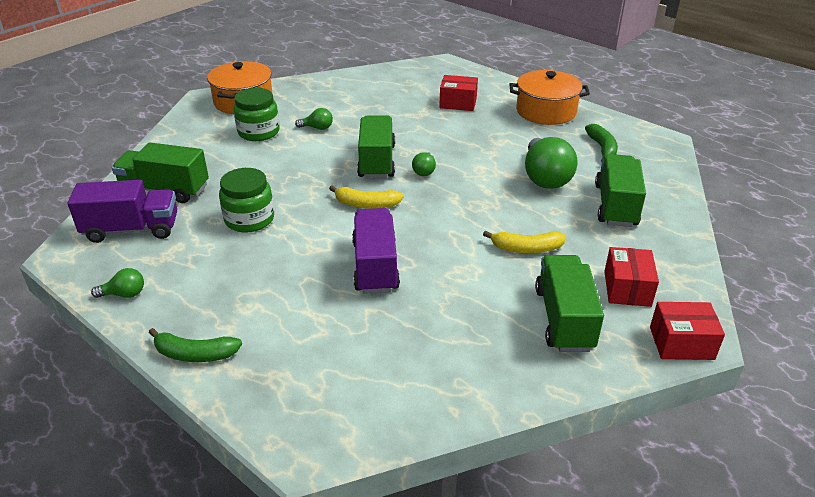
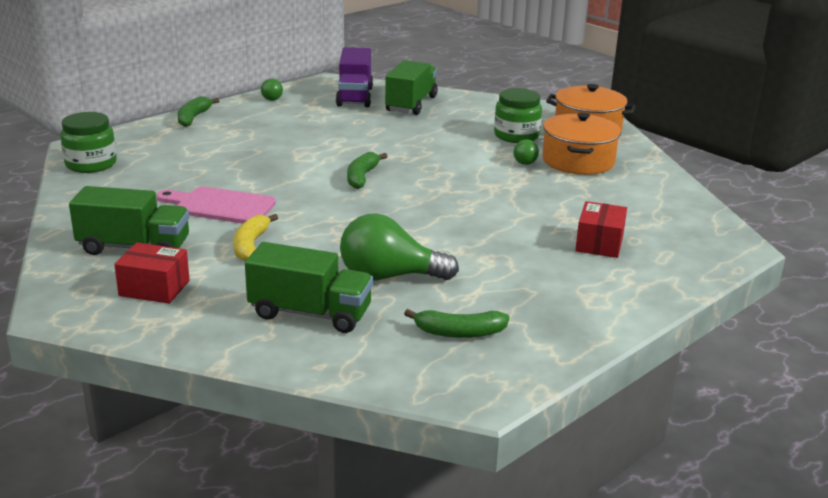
camera: 95 degrees right, 10 degrees down
green jar [219,168,274,232] -> green jar moved to [60,112,117,173]
yellow banana [329,186,404,209] -> green banana [347,152,388,189]
purple truck [352,208,400,294] -> none
green truck [357,115,395,178] -> none
green light bulb [412,152,436,176] -> none
orange pot [509,70,590,125] -> orange pot moved to [542,112,621,175]
red box [650,302,725,360] -> none
none -> pink cutting board [156,186,276,224]

